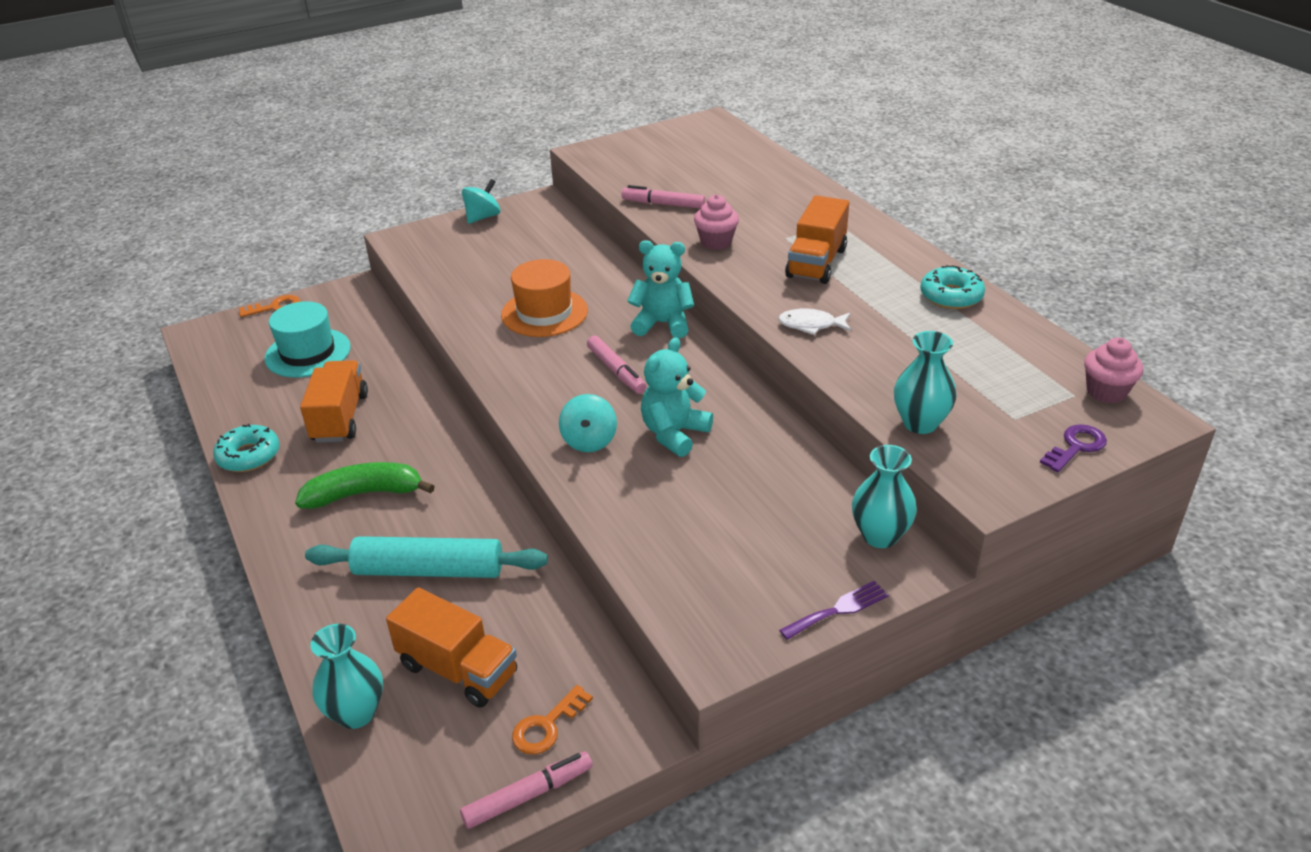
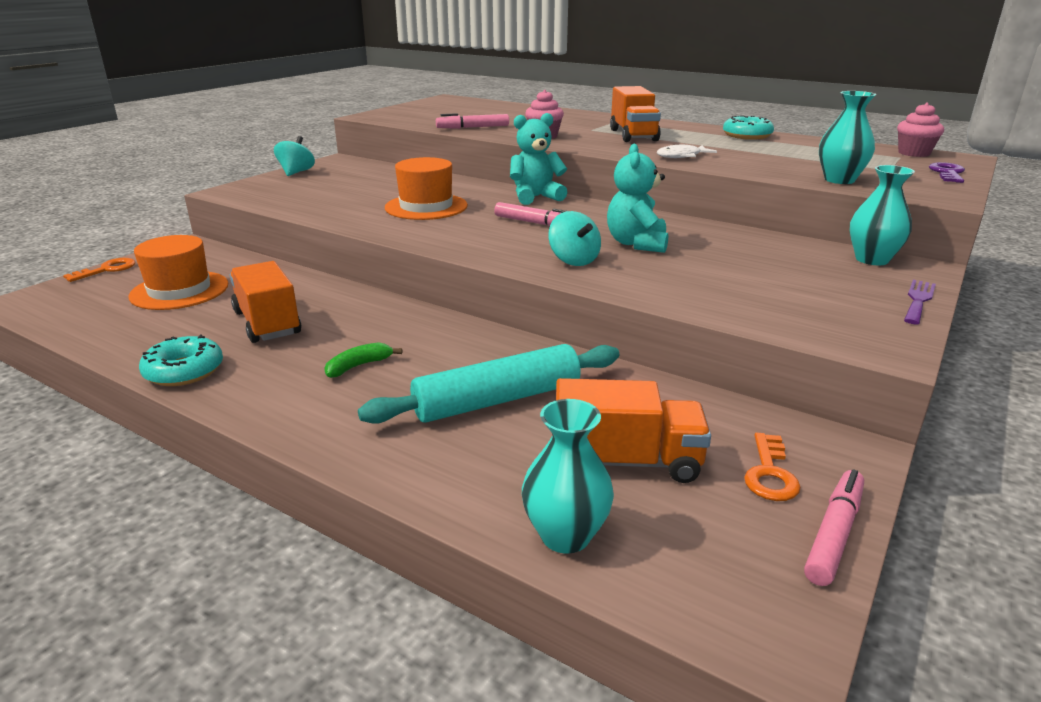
camera: 30 degrees left, 10 degrees down
turquoise hat [264,301,351,378] -> orange hat [128,235,228,310]
green banana [295,462,435,509] -> green banana [324,342,402,378], size x0.54

